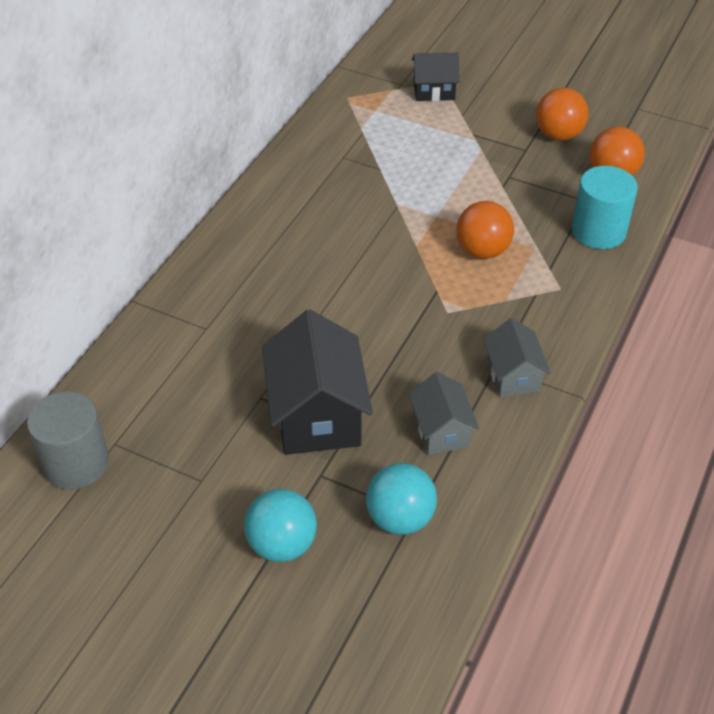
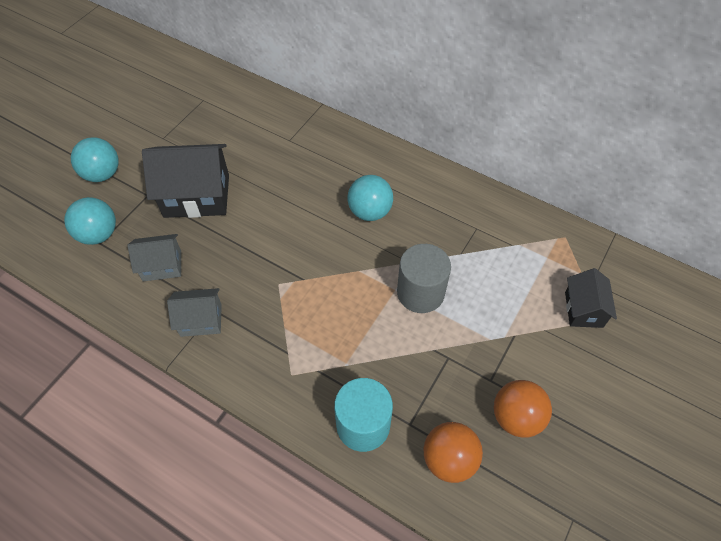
camera: 95 degrees right, 10 degrees up
grey cylinder [27,391,109,490] -> grey cylinder moved to [397,244,451,313]
orange ball [456,201,514,259] -> none
none -> turquoise ball [347,175,393,221]

